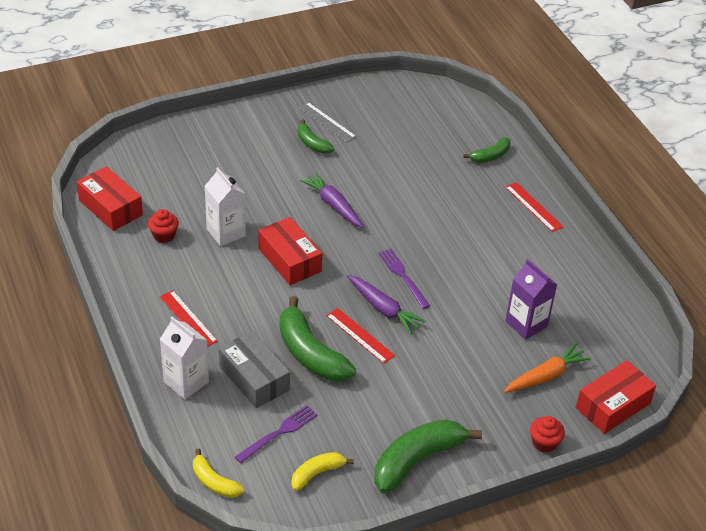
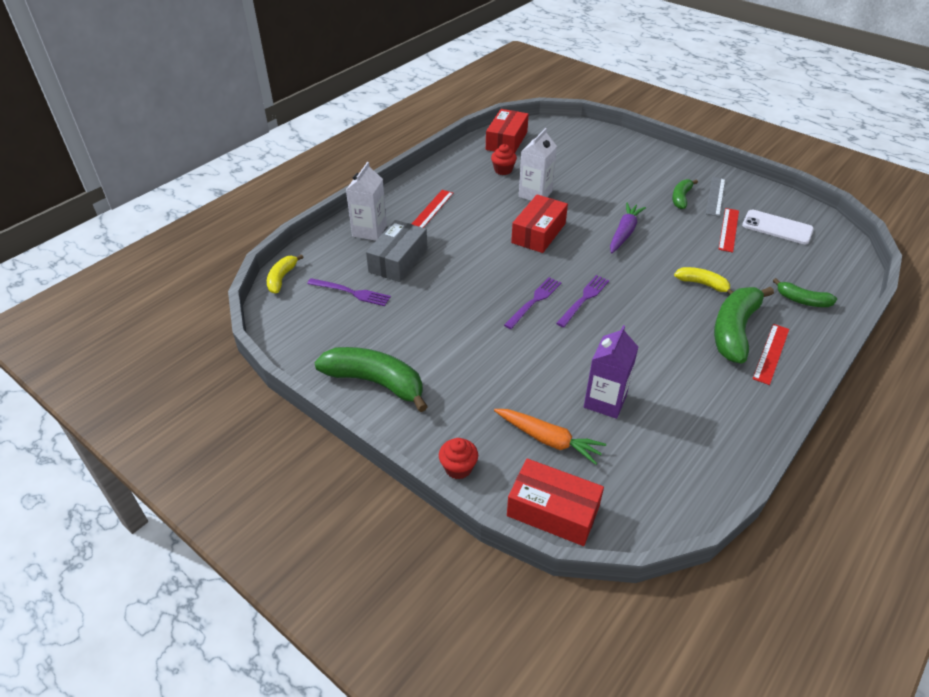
camera: 65 degrees right, 0 degrees up
green banana [280,296,356,381] -> green banana moved to [714,286,774,364]
yellow banana [291,452,354,491] -> yellow banana moved to [674,267,733,294]
red ruler [326,308,395,364] -> red ruler moved to [718,208,739,253]
purple carrot [347,275,426,334] -> purple fork [504,277,561,329]
none -> white phone [742,210,814,244]

